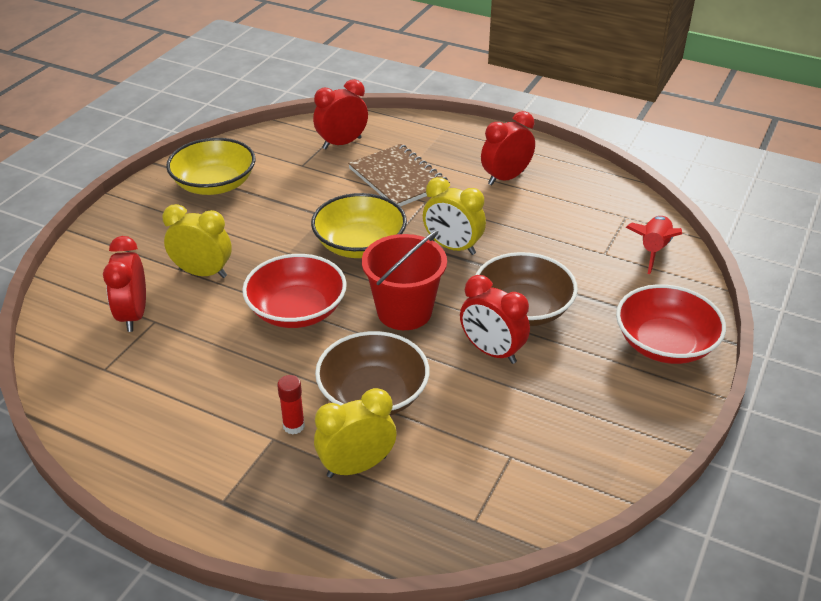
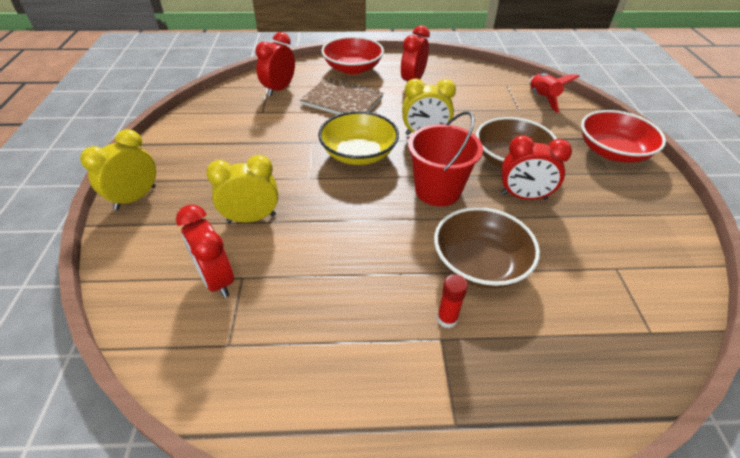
camera: 30 degrees left, 5 degrees up
yellow bowl [166,138,255,195] -> none
red bowl [242,254,347,328] -> red bowl moved to [321,36,384,75]
yellow clock [314,388,396,478] -> yellow clock moved to [80,129,156,210]

